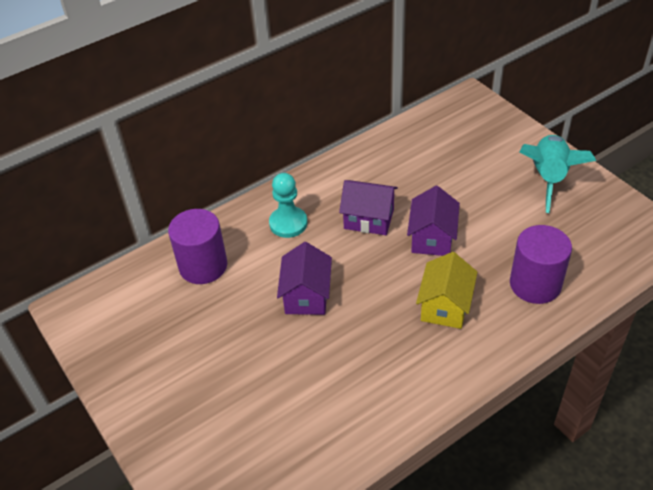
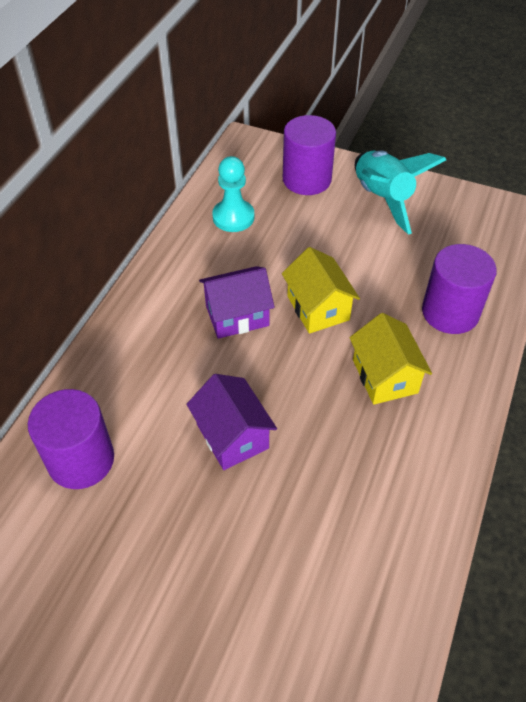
camera: 35 degrees left, 5 degrees up
turquoise pawn [269,173,307,238] -> turquoise pawn moved to [212,156,255,232]
purple house [407,186,460,256] -> yellow house [282,247,360,334]
none -> purple cylinder [283,115,336,195]

